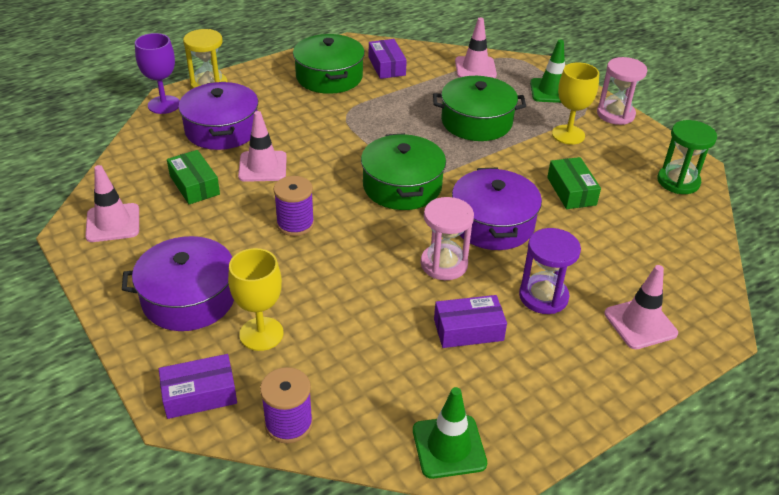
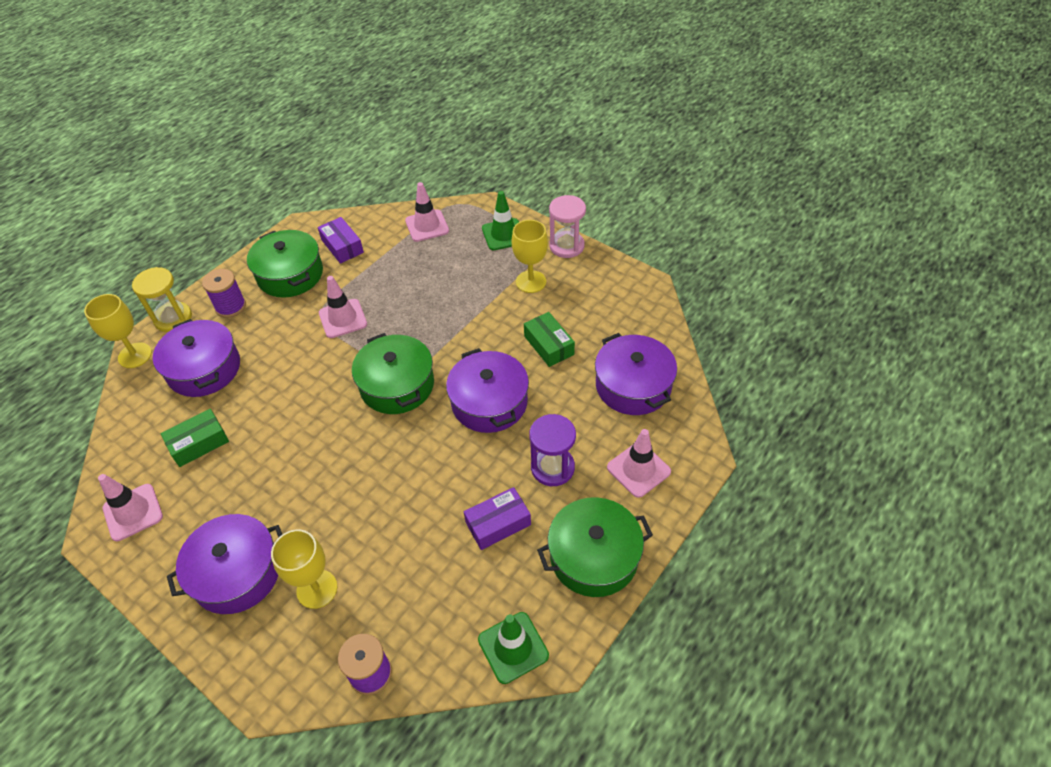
camera: 15 degrees left, 10 degrees up
purple goblet [135,33,180,114] -> yellow goblet [84,294,152,368]
purple box [159,354,237,419] -> none
green box [167,150,220,204] -> green box turned 75 degrees counterclockwise [161,409,229,467]
pink traffic cone [238,111,287,182] -> pink traffic cone moved to [319,276,367,338]
purple spool [273,176,314,236] -> purple spool moved to [202,269,246,318]
pink hourglass [421,197,474,280] -> none
green pot [433,76,526,141] -> green pot moved to [537,497,653,597]
green hourglass [657,120,717,194] -> none
none -> purple pot [595,333,677,415]

